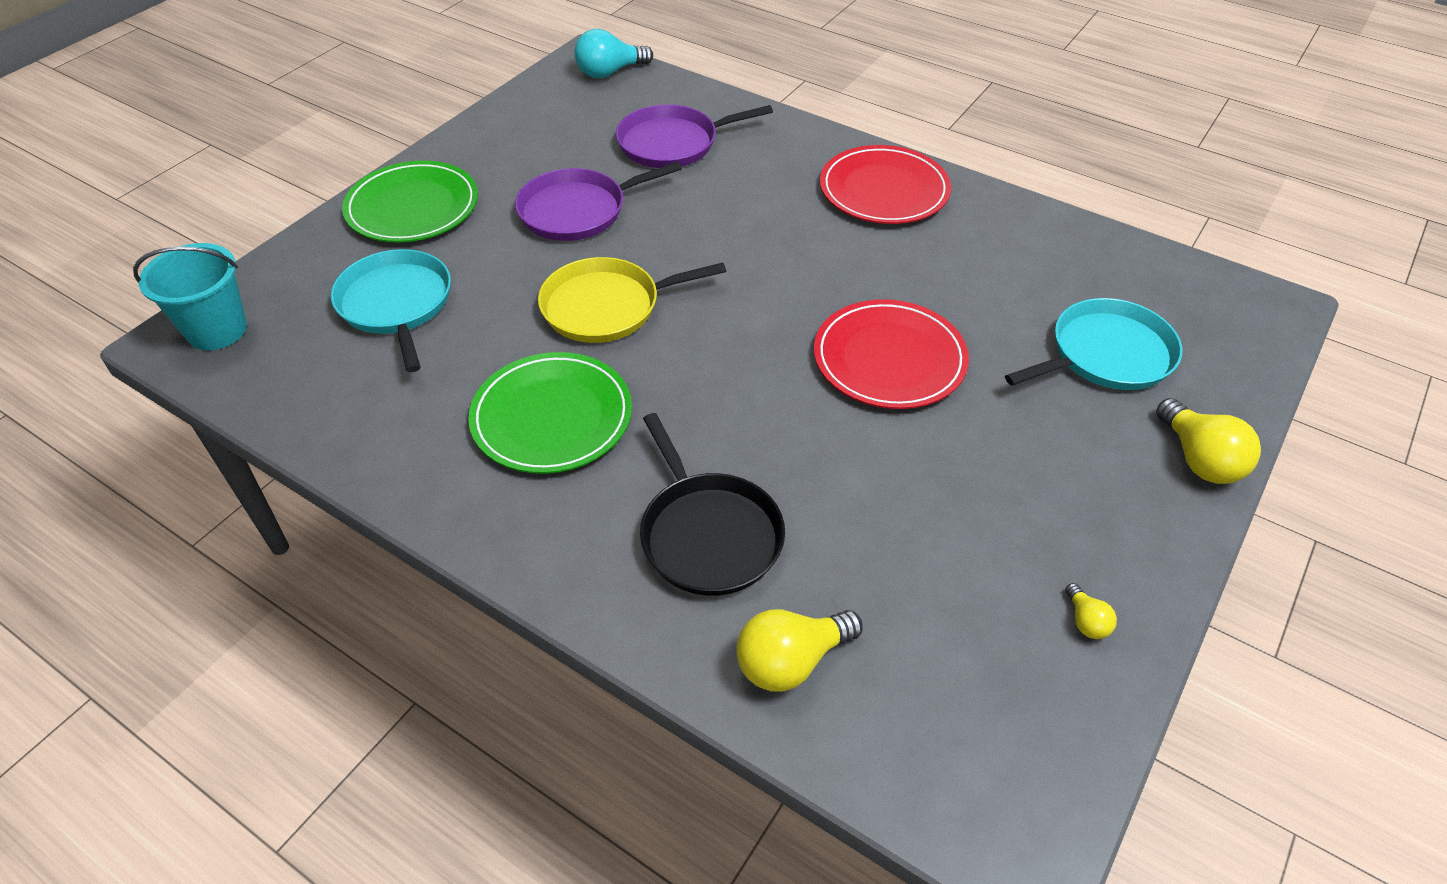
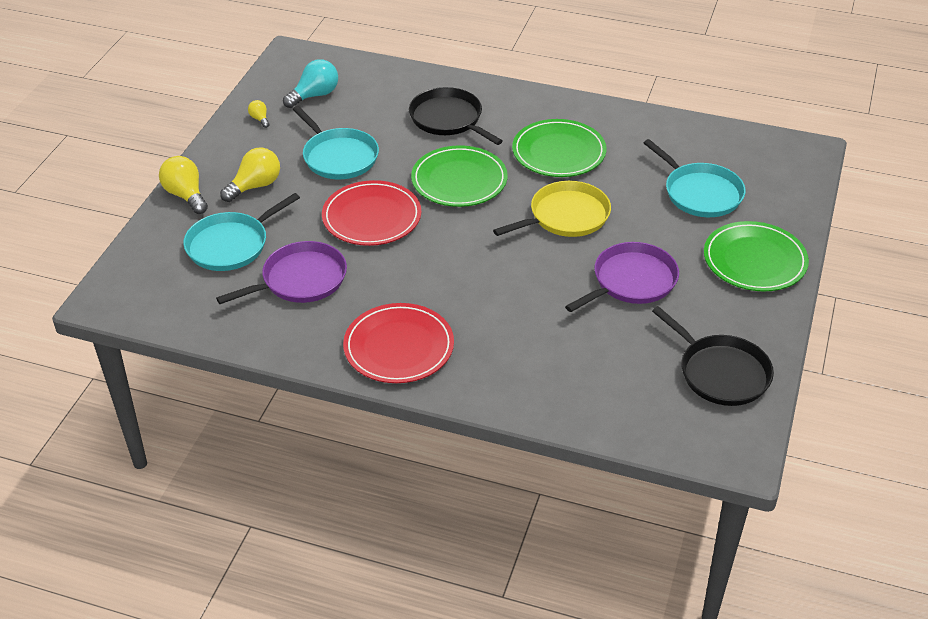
camera: 165 degrees right, 5 degrees down
turquoise bucket [133,243,247,350] -> none
turquoise light bulb [575,29,653,78] -> turquoise light bulb moved to [283,59,338,108]
purple pan [616,104,773,168] -> purple pan moved to [216,241,347,304]
yellow light bulb [736,609,863,692] -> yellow light bulb moved to [220,147,280,202]
none -> turquoise pan [292,106,379,179]
none -> green plate [411,145,508,207]
none -> black pan [652,306,774,406]

